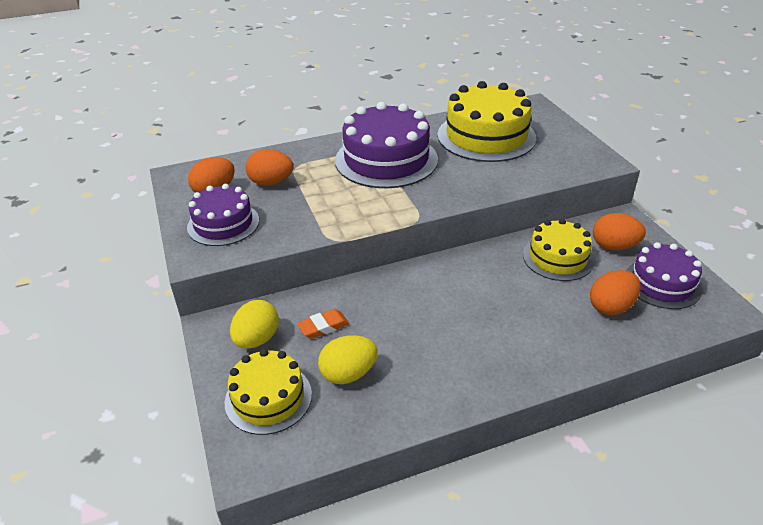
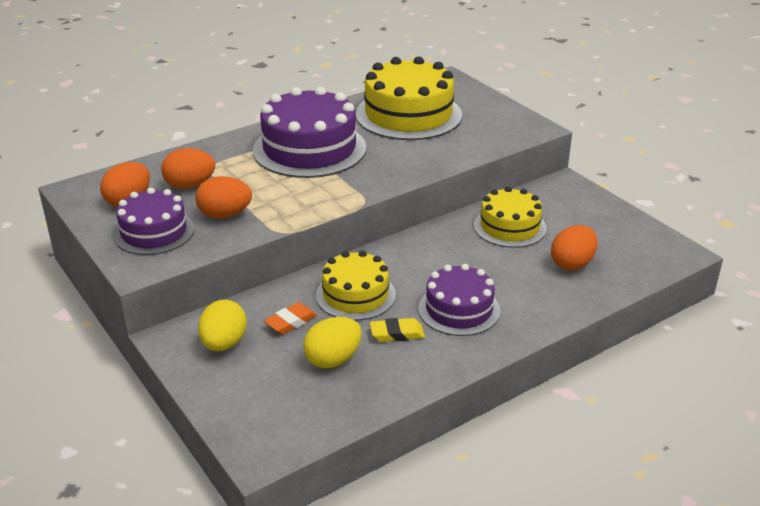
camera: 15 degrees left, 5 degrees down
yellow cake [225,349,312,435] -> yellow cake moved to [316,250,396,321]
orange egg [593,213,646,250] -> orange egg moved to [195,176,252,219]
purple cake [626,242,702,309] -> purple cake moved to [418,264,500,336]
none -> yellow eraser [370,318,425,342]

